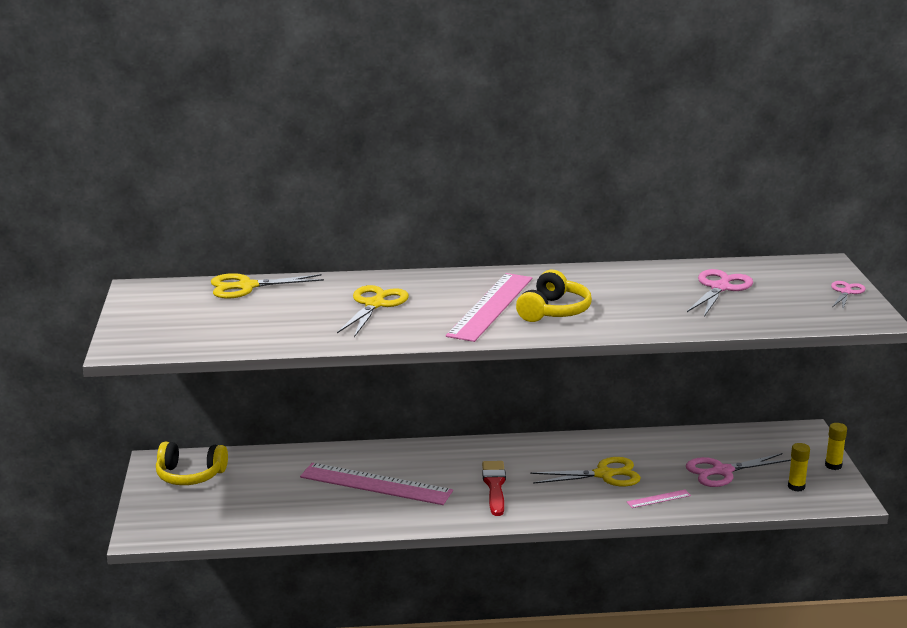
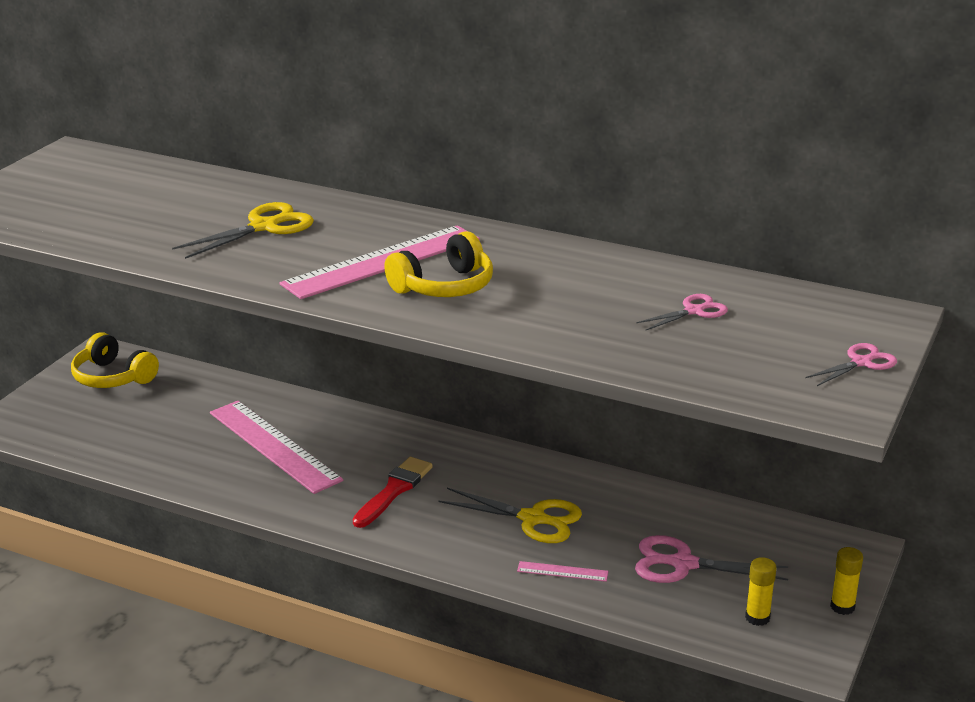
camera: 30 degrees right, 5 degrees up
yellow scissors [211,273,324,299] -> none
pink scissors [687,269,753,317] -> pink scissors [636,294,728,331], size x0.61

